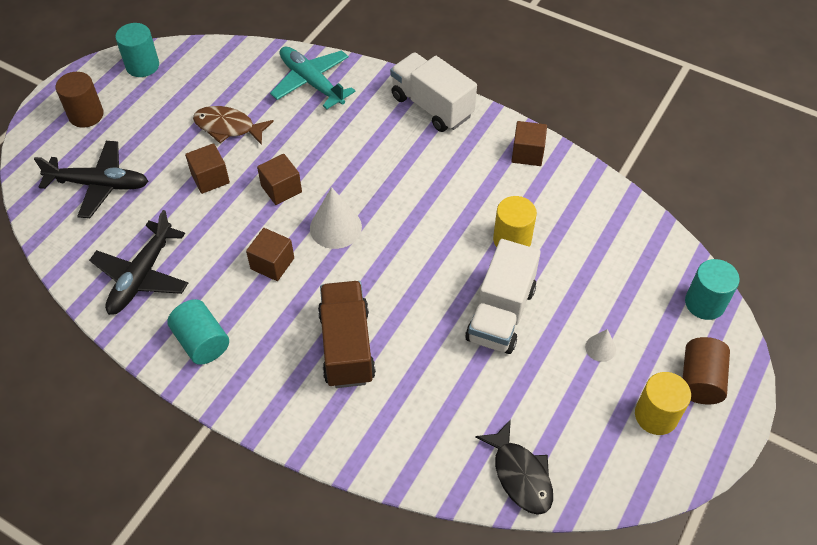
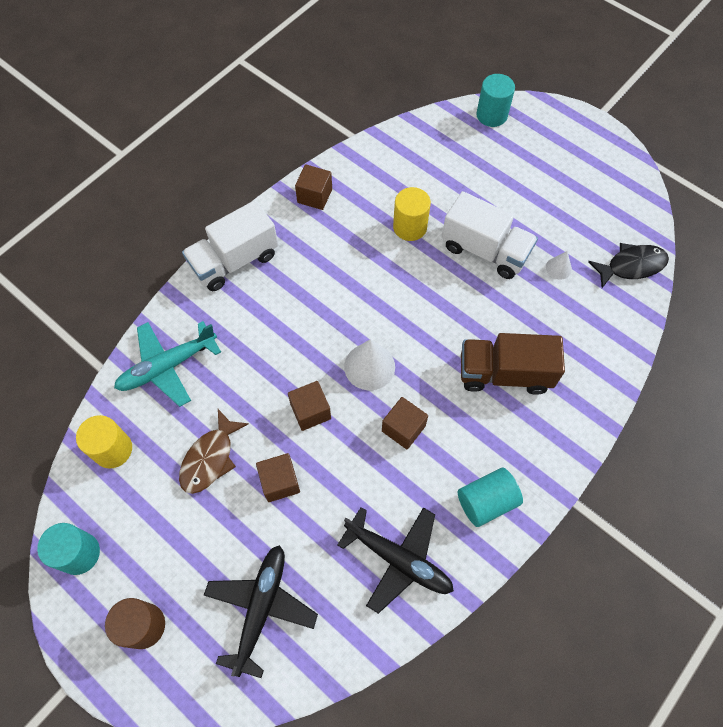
camera: 80 degrees left, 10 degrees up
white cone [585,329,616,362] -> white cone moved to [546,251,572,280]
yellow cylinder [635,372,691,435] -> yellow cylinder moved to [76,415,132,468]
brown cylinder [683,337,730,404] -> none

